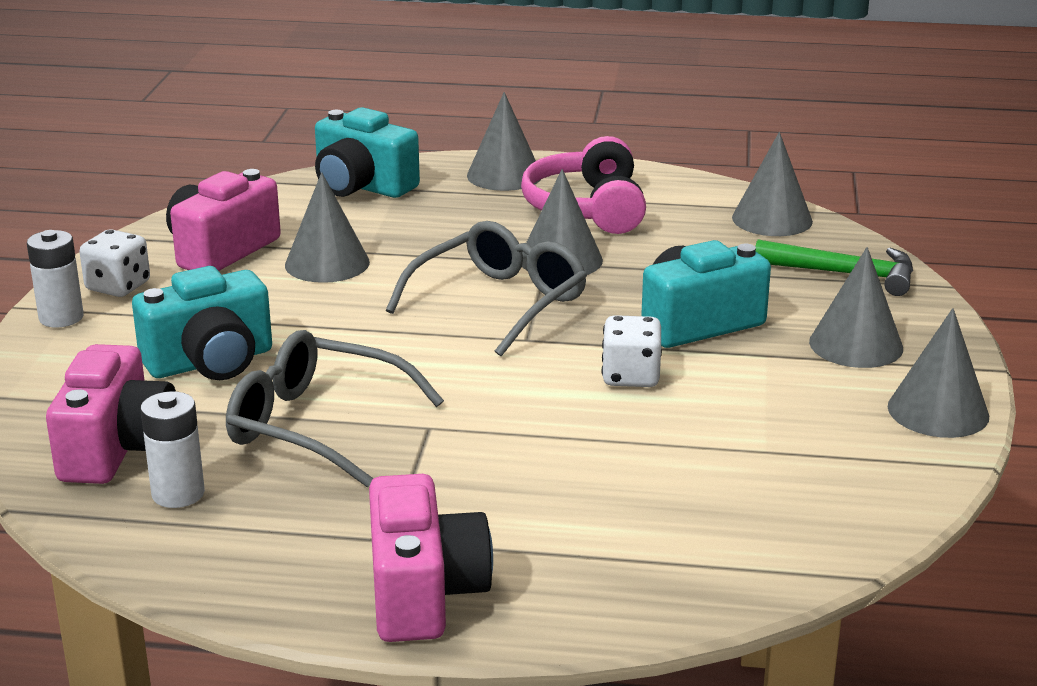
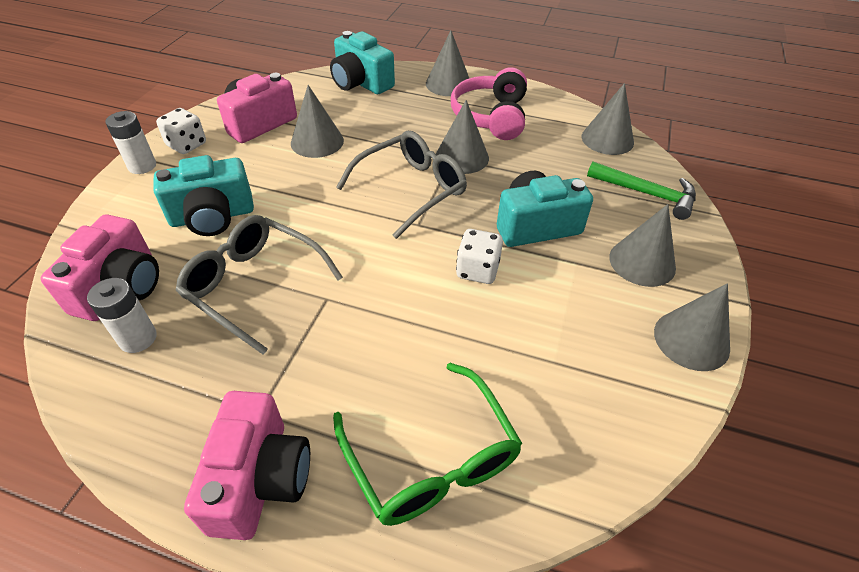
camera: 10 degrees right, 20 degrees up
none -> green glasses [333,363,523,526]

